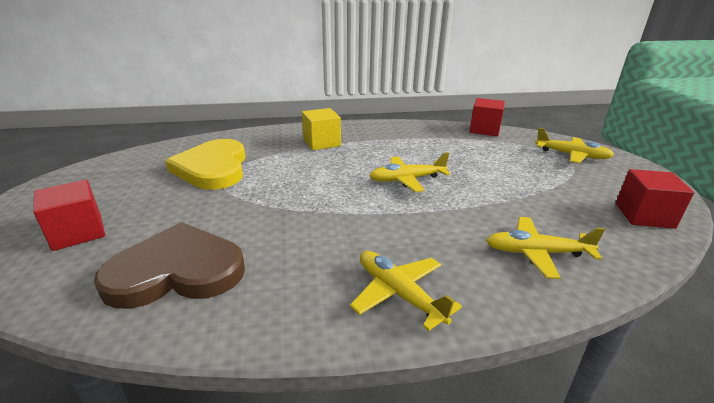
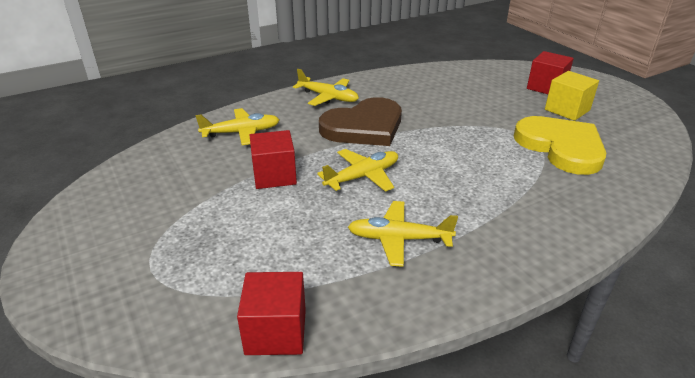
camera: 160 degrees right, 5 degrees up
brown heart [94,222,245,309] -> brown heart moved to [319,97,402,146]
yellow cube [302,108,341,150] -> yellow cube moved to [545,71,599,121]
yellow plane [535,128,614,163] -> yellow plane moved to [348,201,458,267]
red cube [616,169,694,229] -> red cube moved to [250,130,297,189]

